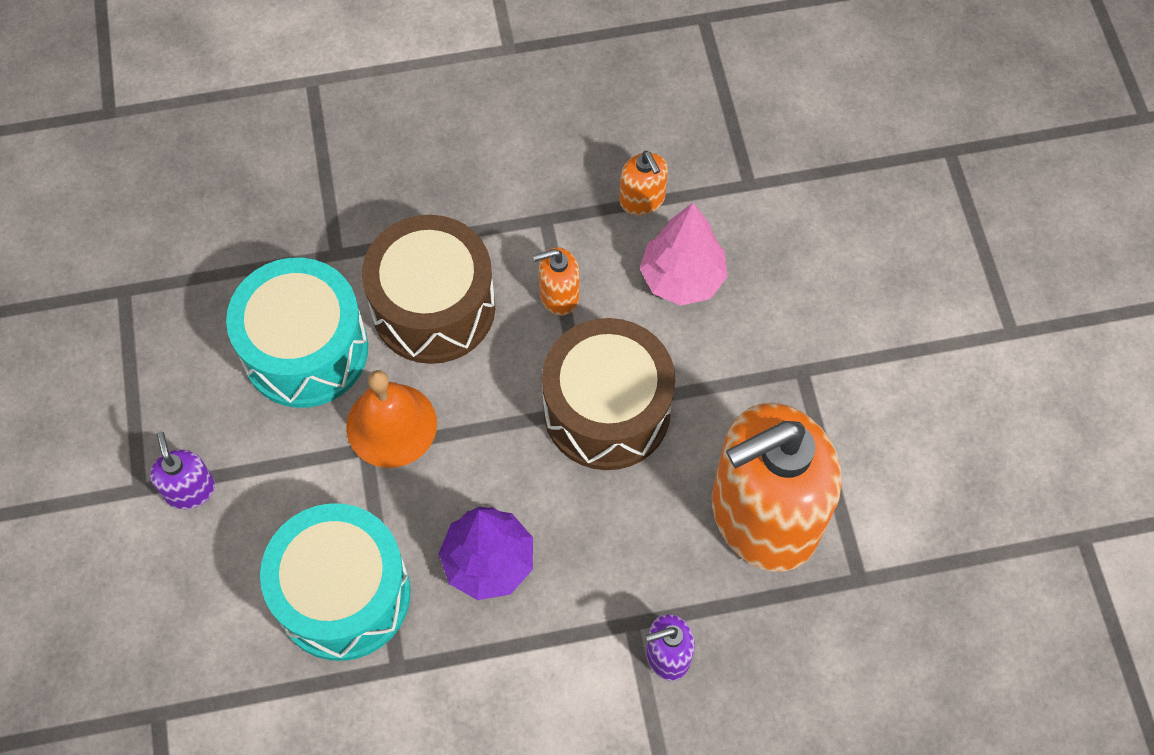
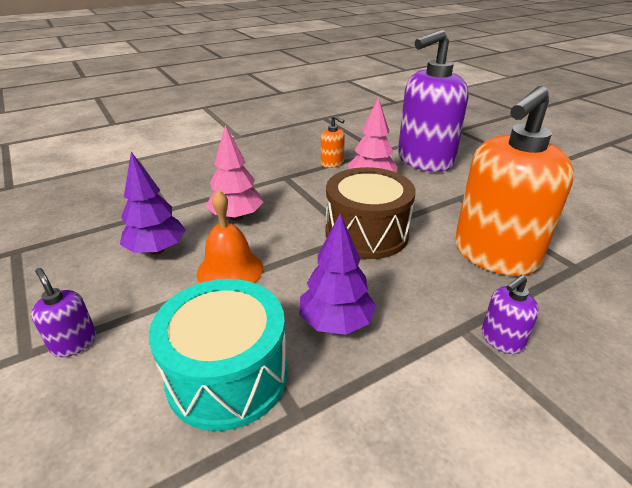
camera: 20 degrees left, 30 degrees down
turquoise drum [226,258,368,408] -> purple tree [120,152,186,255]
brown drum [362,215,495,364] -> pink tree [206,125,264,221]
orange soap dispenser [533,247,580,316] -> none
none -> purple soap dispenser [398,30,469,172]

